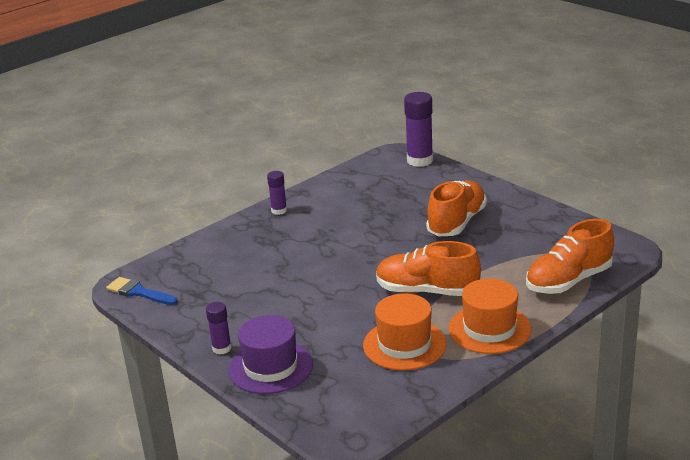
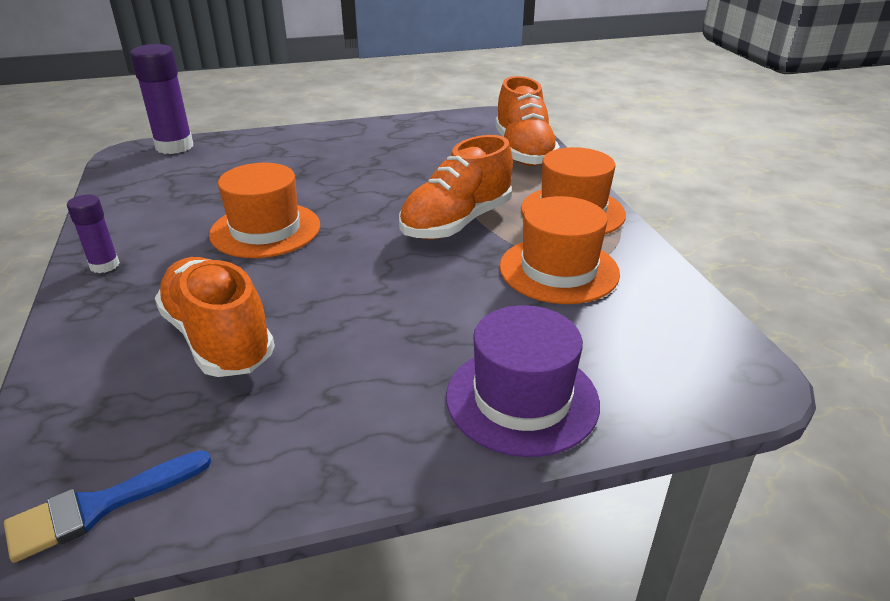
camera: 65 degrees left, 5 degrees up
purple glue stick [206,302,232,355] -> none
orange shoe [426,180,487,236] -> orange shoe moved to [155,257,275,377]
none -> orange hat [209,163,320,258]

